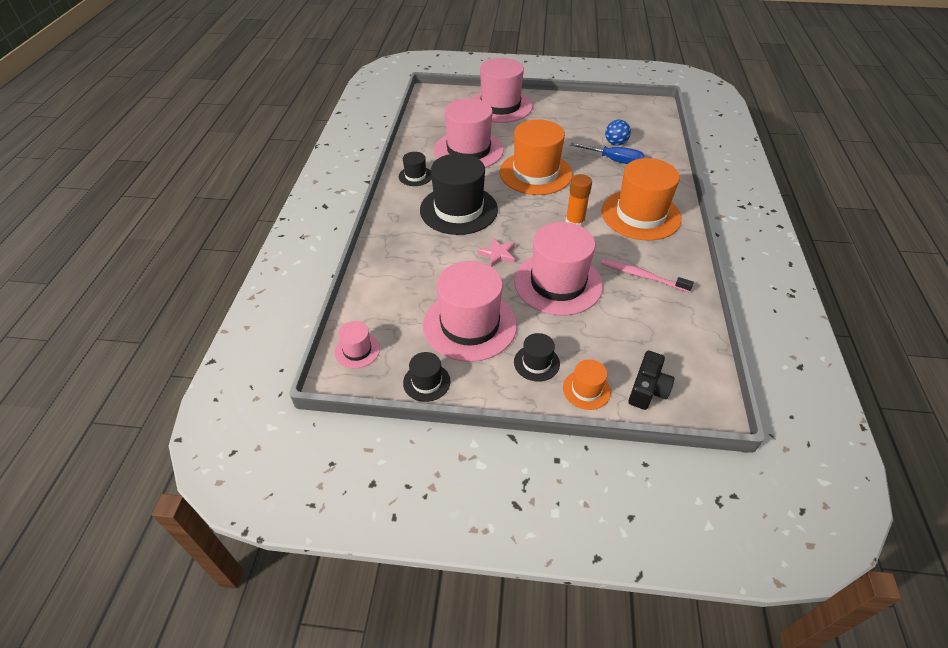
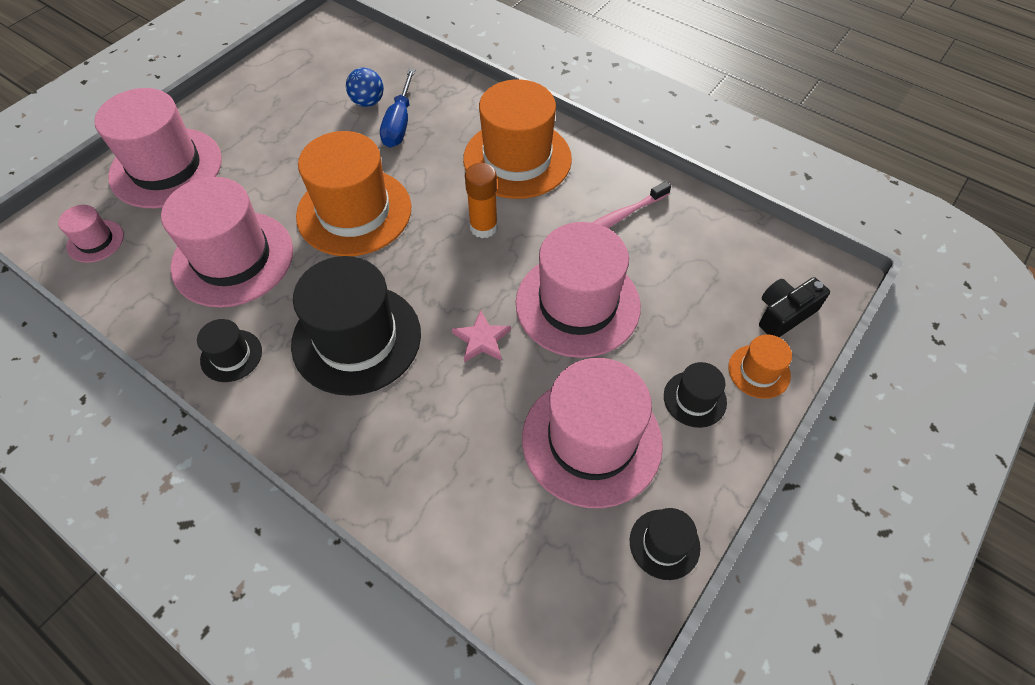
camera: 60 degrees left, 10 degrees up
pink hat [334,321,380,368] -> pink hat moved to [58,205,124,263]
blue screwdriver [570,142,645,164] -> blue screwdriver turned 135 degrees clockwise [380,69,415,148]
black camera [628,351,675,410] -> black camera turned 90 degrees counterclockwise [759,277,830,337]

